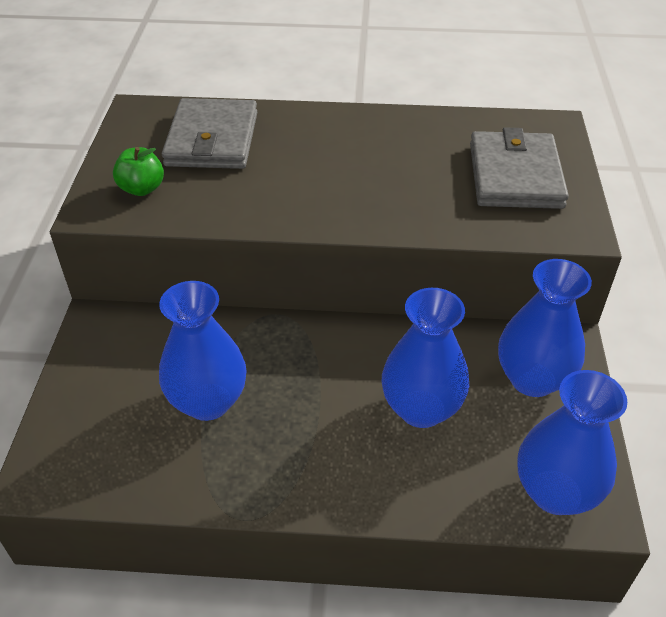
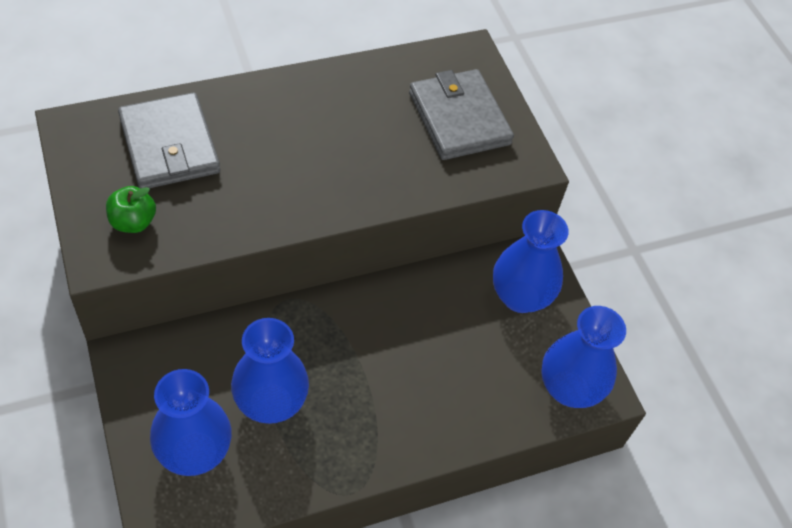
camera: 30 degrees left, 10 degrees up
blue vase [382,288,469,428] -> blue vase moved to [150,369,232,476]

